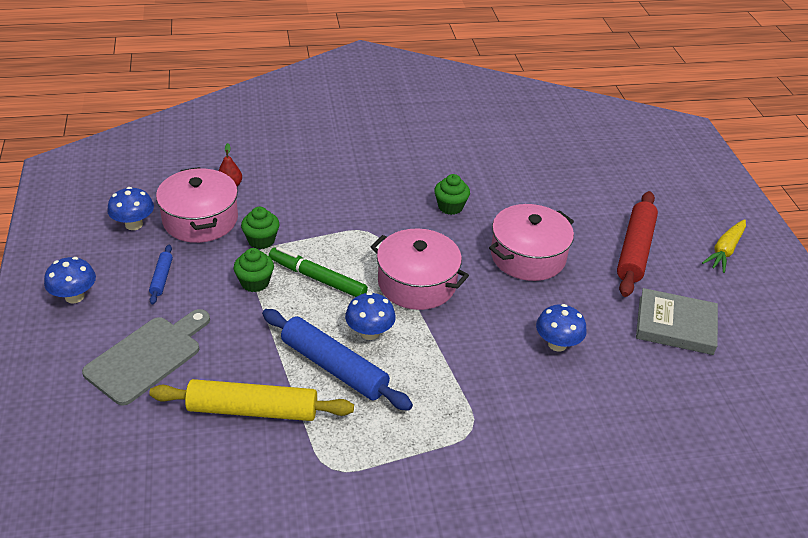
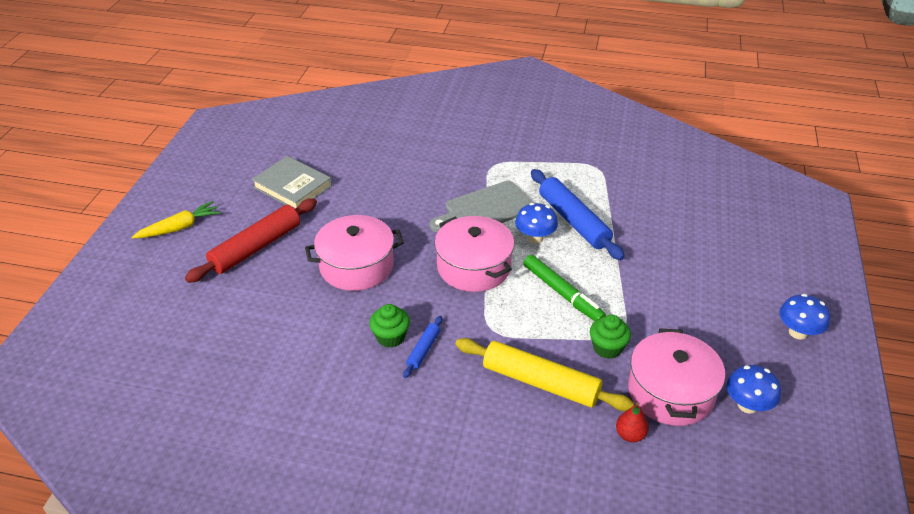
camera: 155 degrees left, 0 degrees up
grey cutting board [82,309,210,406] -> grey cutting board moved to [430,181,534,232]
blue rolling pin [149,245,173,304] -> blue rolling pin moved to [403,316,442,378]
yellow rolling pin [149,379,354,421] -> yellow rolling pin moved to [455,338,634,411]
green cupcake [234,248,274,292] -> none
blue mushroom [536,304,587,352] -> none

